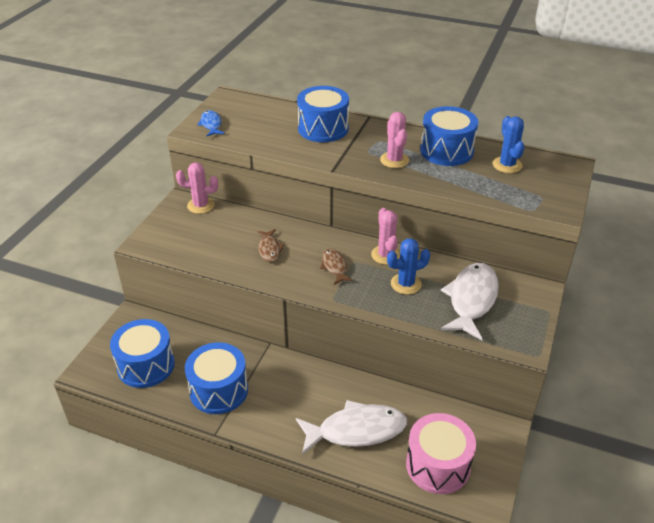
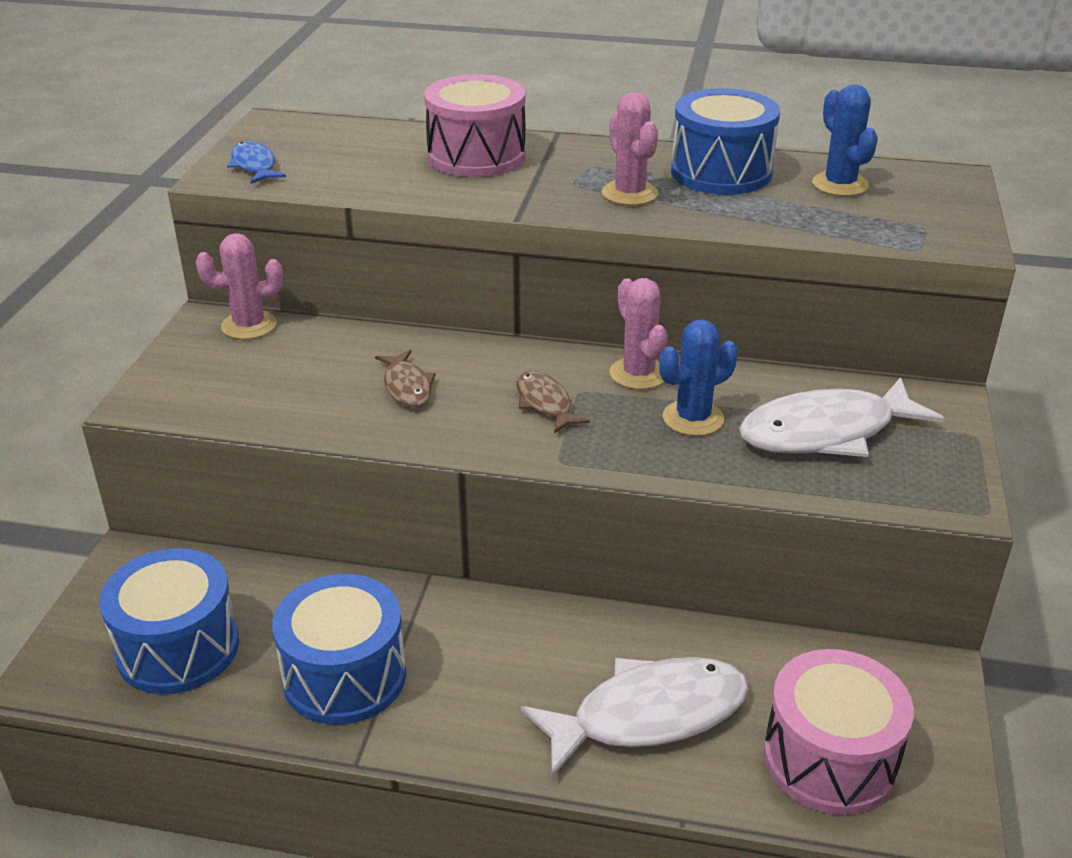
camera: 10 degrees left, 5 degrees down
blue drum [297,86,349,142] -> pink drum [424,74,526,177]
white fish [441,263,499,340] -> white fish turned 120 degrees counterclockwise [739,377,945,457]

